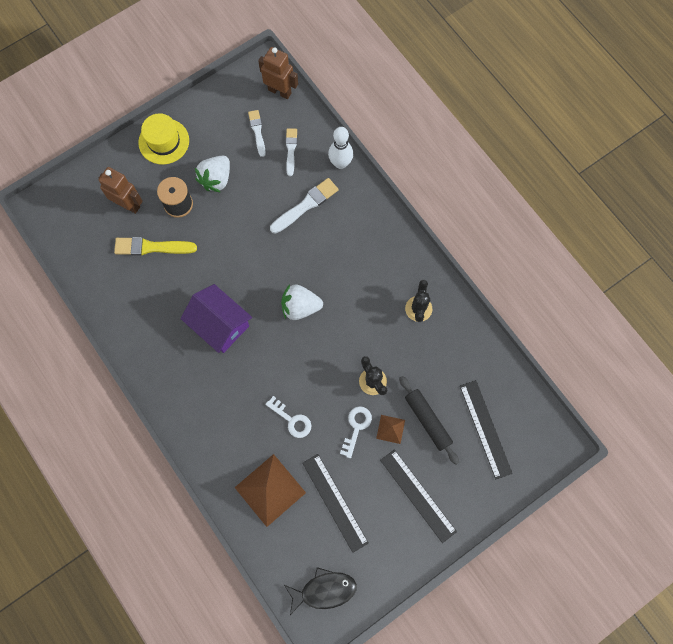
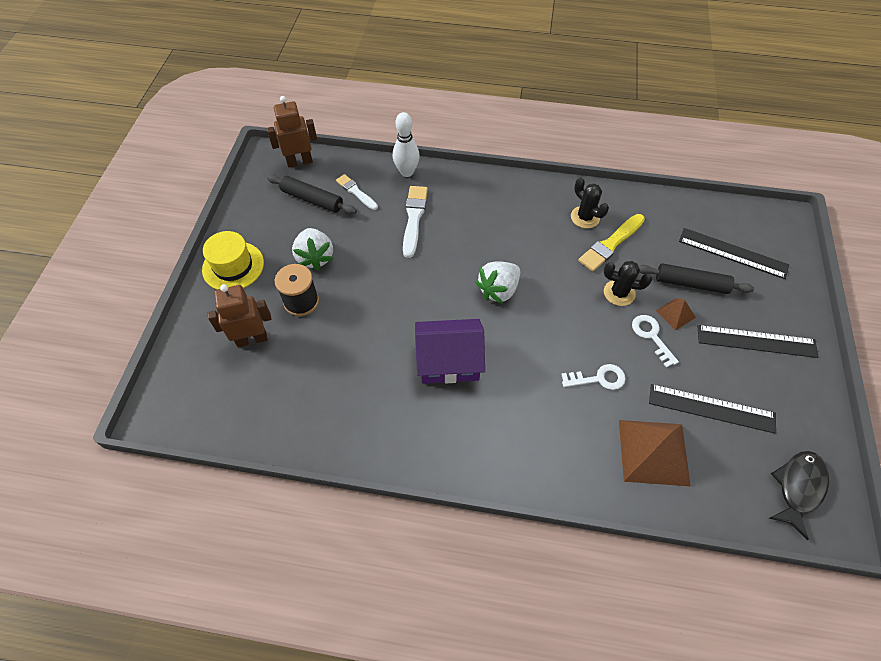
camera: 45 degrees left, 15 degrees down
yellow brush [114,237,197,256] -> yellow brush moved to [578,214,645,272]
white brush [248,110,266,157] -> black rolling pin [267,175,357,214]

